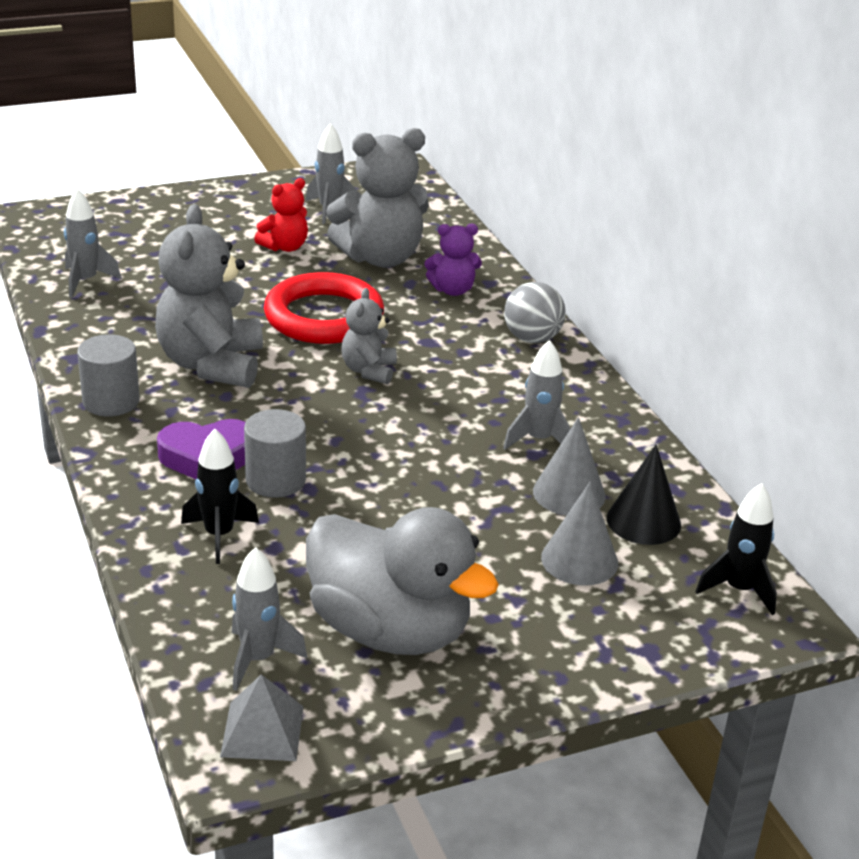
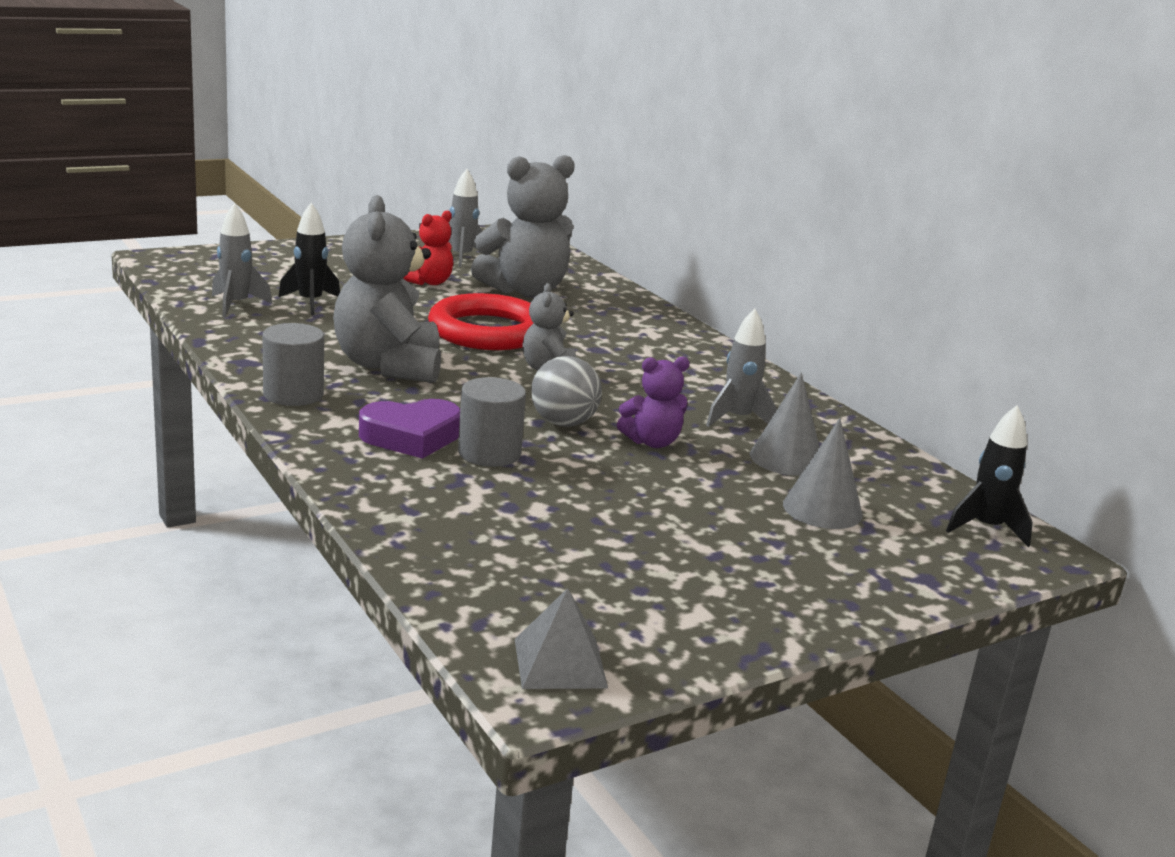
camera: 10 degrees left, 10 degrees down
black rocket [181,429,259,564] -> black rocket moved to [279,203,340,315]
grey rocket [232,547,307,691] -> none
grey duck [306,507,499,655] -> none
purple teddy bear [424,224,482,296] -> purple teddy bear moved to [617,356,690,448]
grey ball [504,282,565,343] -> grey ball moved to [531,356,602,427]
black cone [607,445,681,545] -> none

